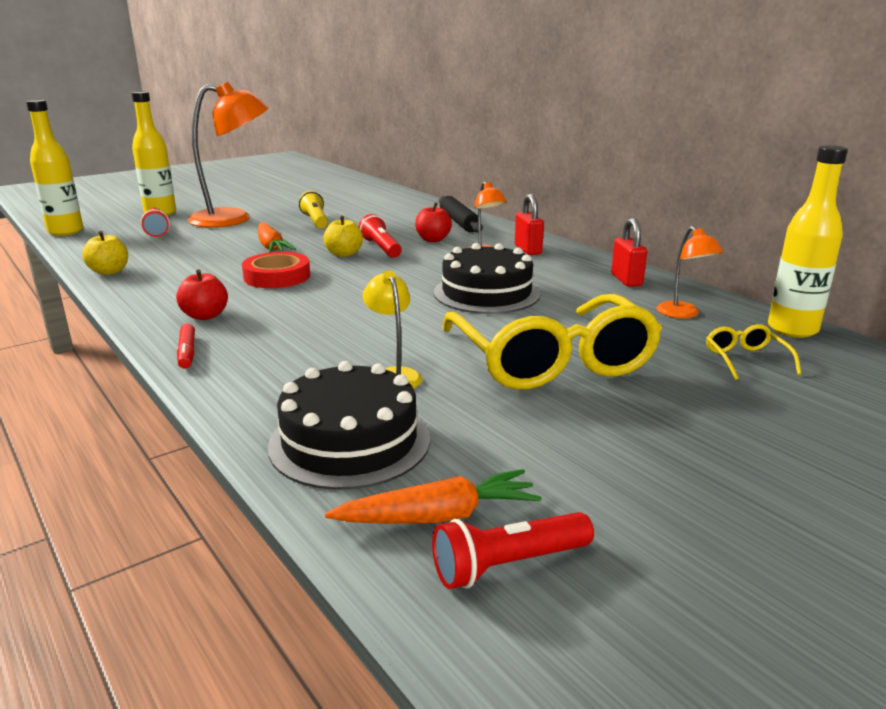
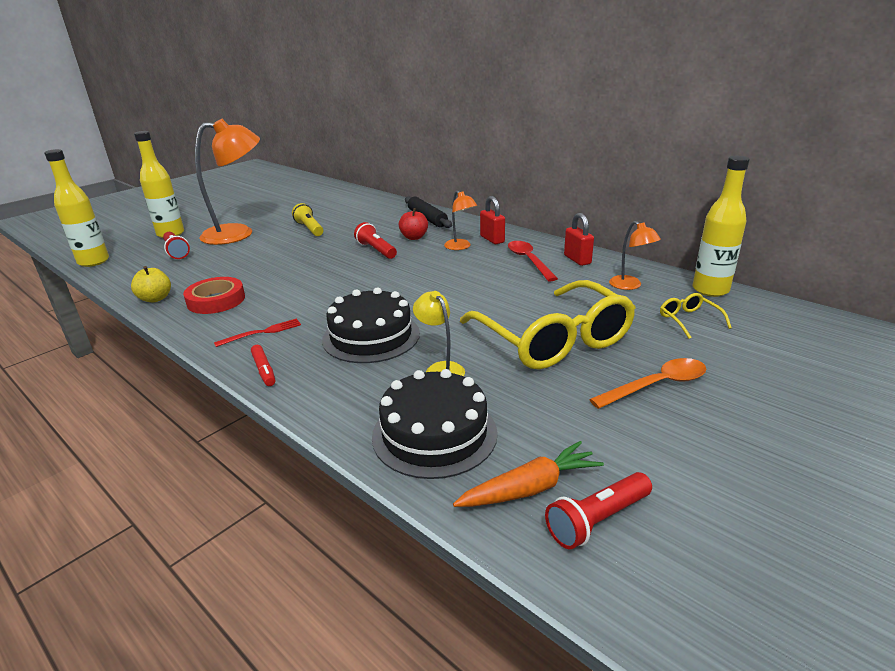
camera: 10 degrees left, 5 degrees up
red apple [176,269,228,320] -> red fork [214,318,301,347]
red tape [242,252,310,288] -> red tape moved to [183,277,245,314]
orange carrot [258,222,296,252] -> none
yellow apple [323,216,363,257] -> none
black cake [434,243,541,314] -> black cake moved to [322,287,420,363]
none -> red spoon [508,241,558,281]
none -> orange spoon [589,358,706,409]

